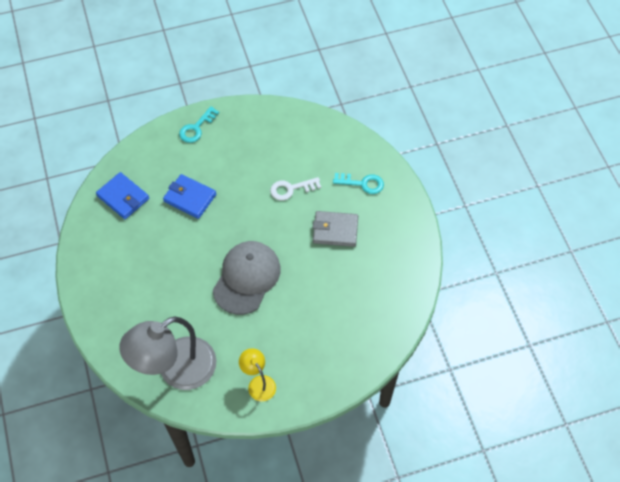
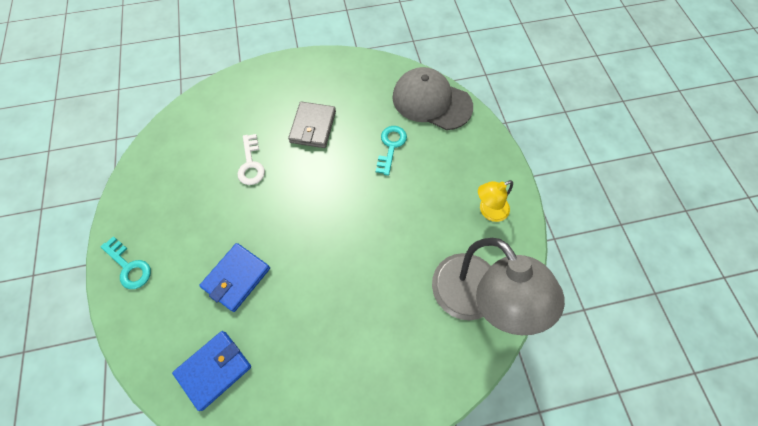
camera: 85 degrees left, 5 degrees up
grey cap [213,241,281,315] -> grey cap moved to [392,67,473,130]
turquoise key [333,173,384,194] -> turquoise key moved to [376,126,407,176]

